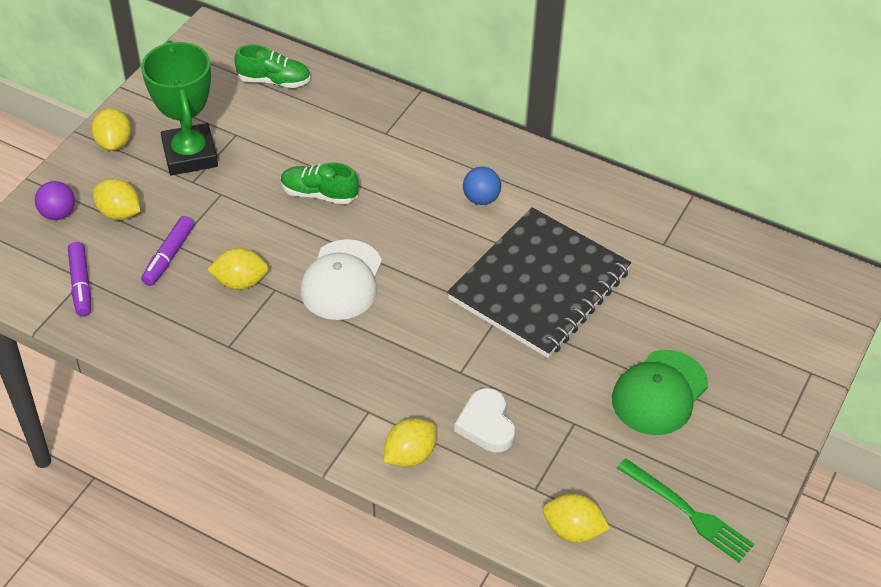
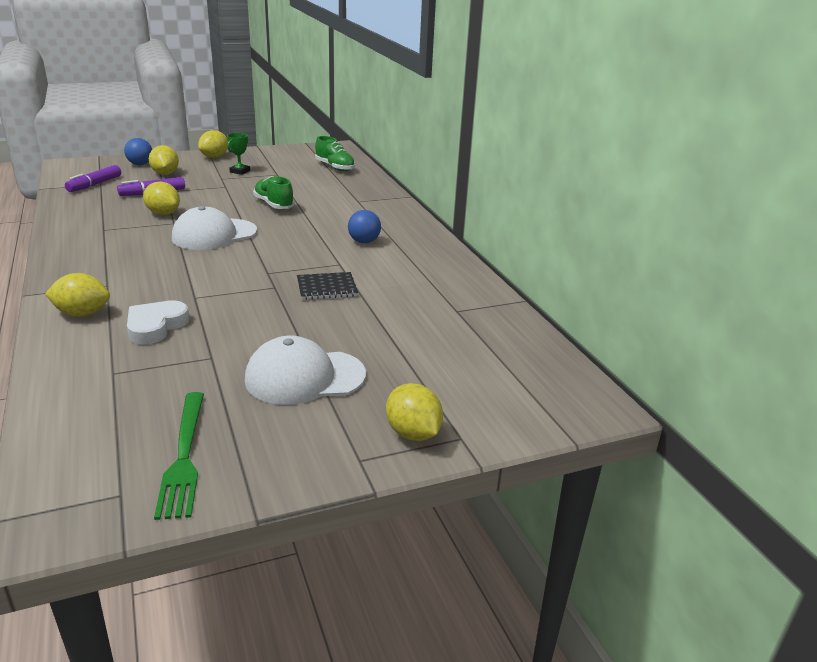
camera: 40 degrees right, 20 degrees down
purple ball [35,181,75,220] -> blue ball [124,138,152,165]
green trophy [141,41,218,175] -> green trophy [227,133,250,175], size x0.43
black notebook [447,207,631,358] -> black notebook [297,272,358,300], size x0.40
yellow lemon [543,494,610,543] -> yellow lemon moved to [386,383,443,441]
green cap [612,350,708,435] -> white cap [244,336,366,405]

